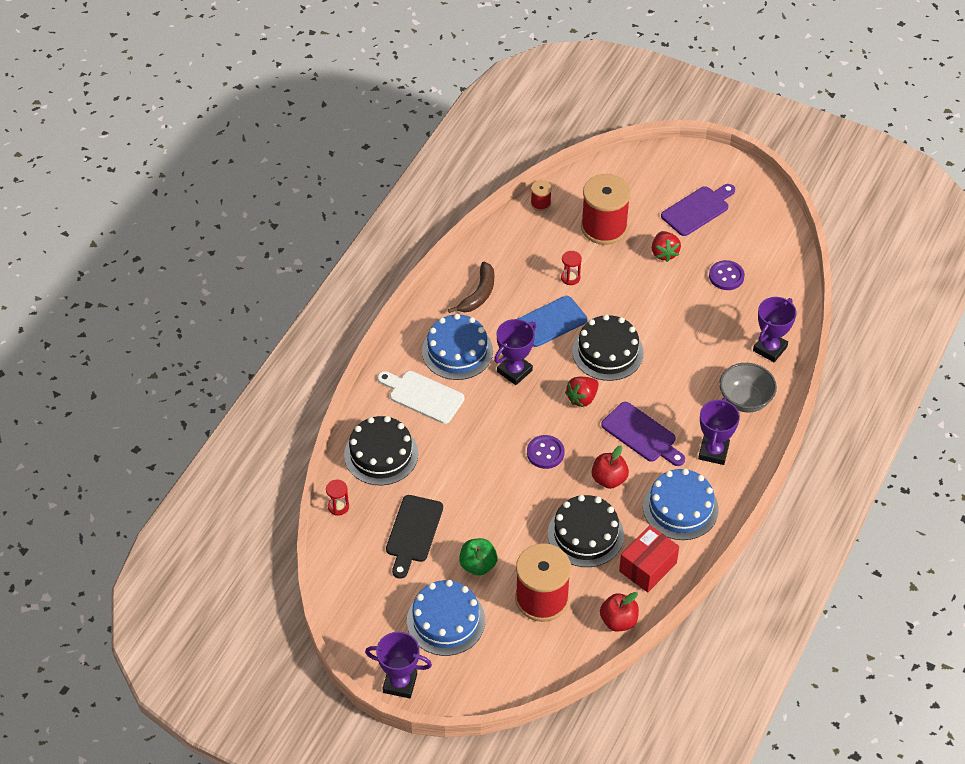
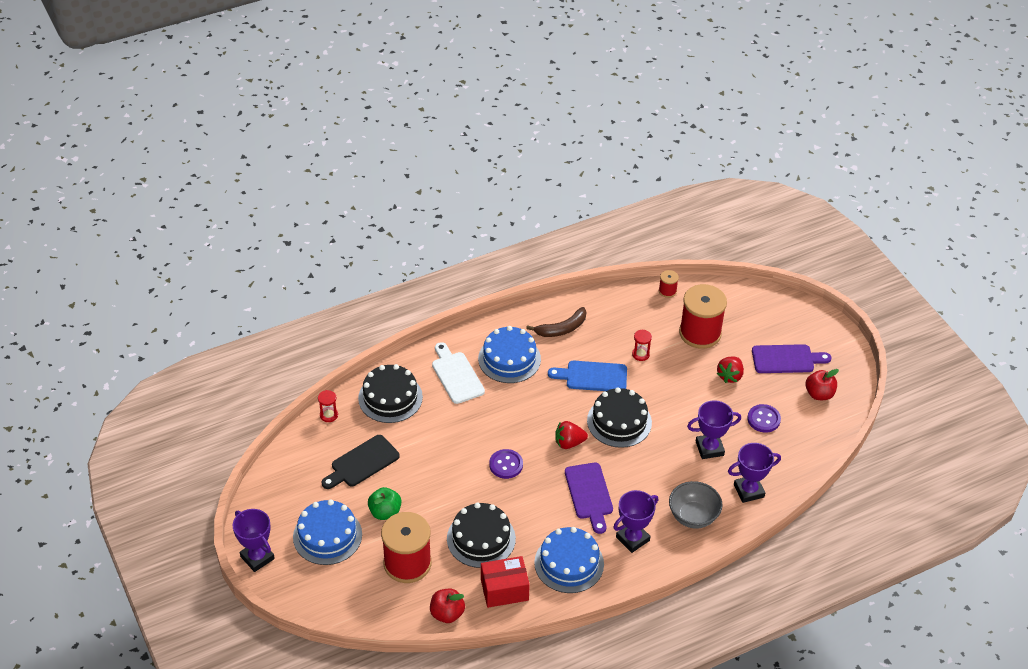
camera: 35 degrees right, 5 degrees down
purple trophy [494,319,536,385] -> purple trophy moved to [687,400,741,459]
red apple [592,445,629,489] -> red apple moved to [806,369,839,400]

